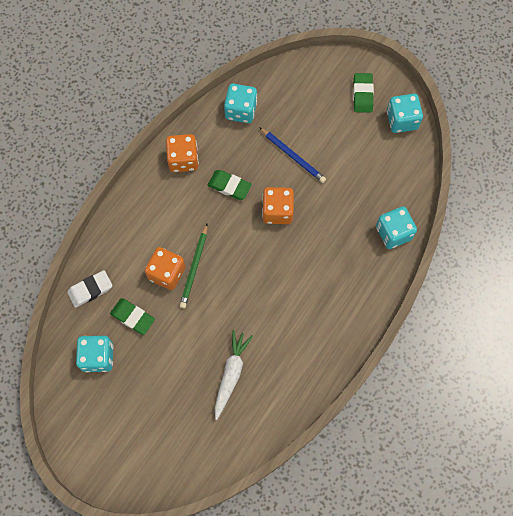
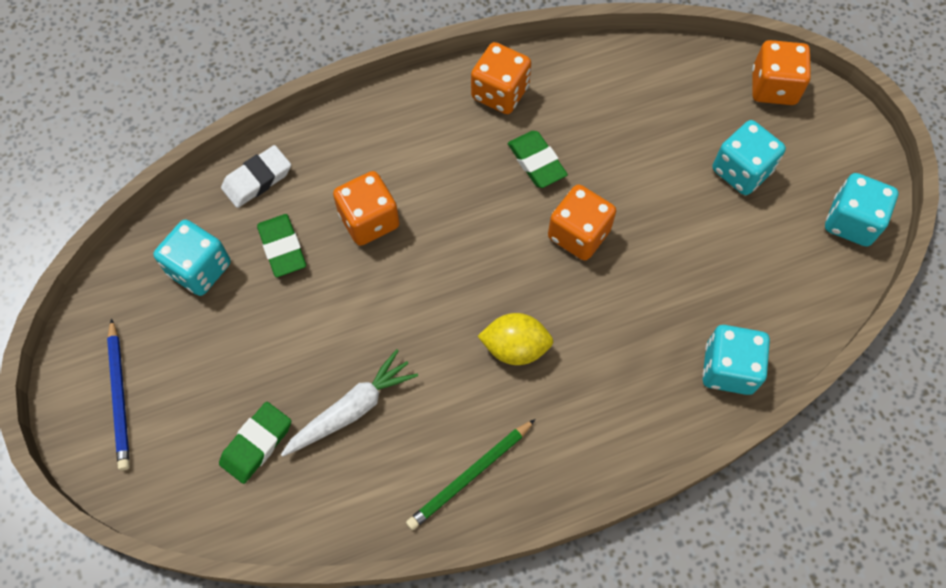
camera: 35 degrees right, 5 degrees down
white eraser [67,270,112,308] -> white eraser turned 45 degrees counterclockwise [221,145,291,208]
green pencil [179,224,208,308] -> green pencil moved to [406,419,535,530]
turquoise dice [224,84,257,123] -> turquoise dice moved to [712,120,786,195]
blue pencil [259,127,326,183] -> blue pencil moved to [107,318,130,470]
green eraser [353,73,374,113] -> green eraser moved to [219,402,291,484]
none -> yellow lemon [478,313,553,365]
none -> orange dice [752,40,811,105]

